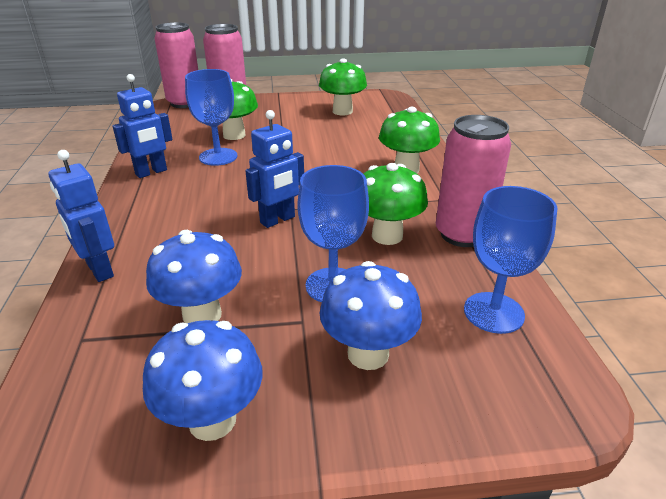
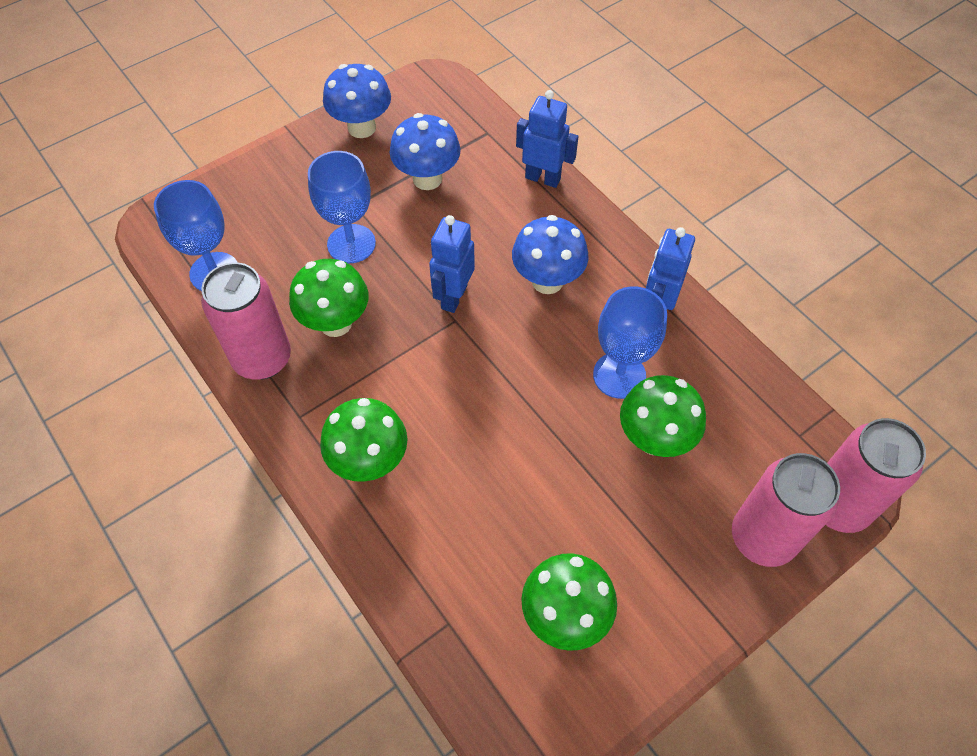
camera: 150 degrees right, 25 degrees up
blue mushroom [319,261,422,370] -> blue mushroom moved to [512,215,588,294]

